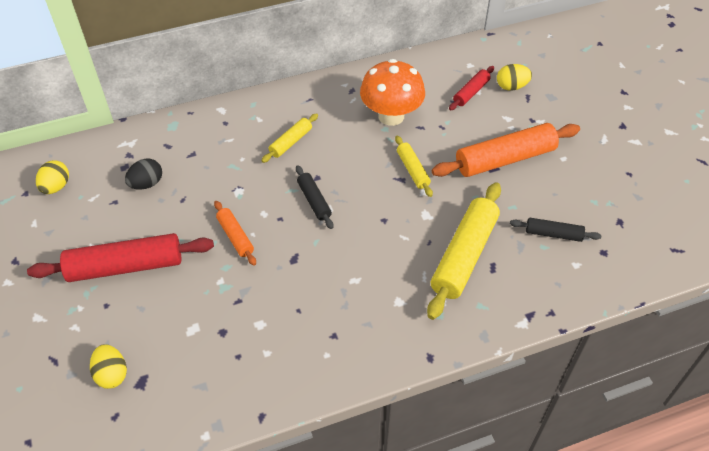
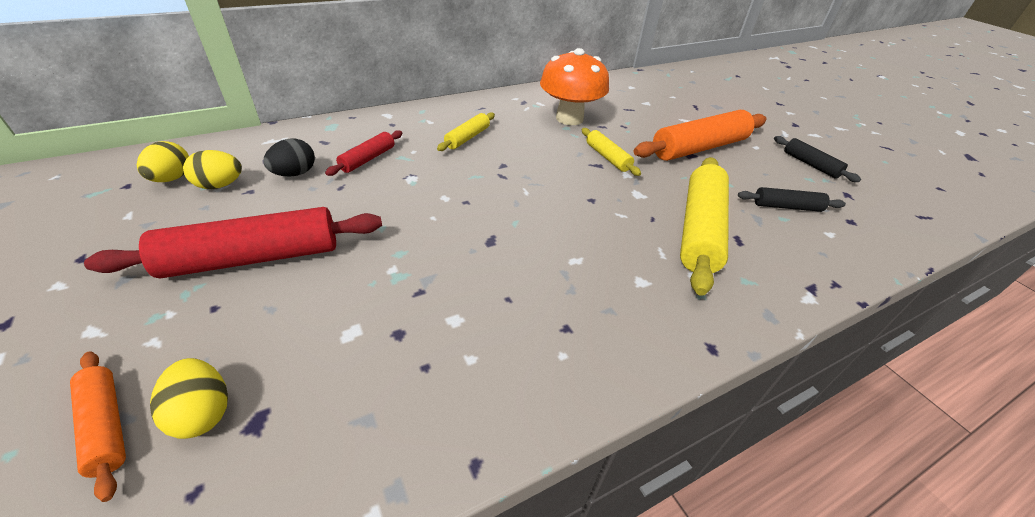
camera: 10 degrees left, 10 degrees down
orange rolling pin [214,201,256,266] -> orange rolling pin moved to [70,351,126,502]
black rolling pin [296,165,333,229] -> black rolling pin moved to [774,136,861,182]
red rolling pin [449,66,494,110] -> red rolling pin moved to [325,130,402,176]
yellow egg [497,64,532,91] -> yellow egg moved to [183,150,242,189]

